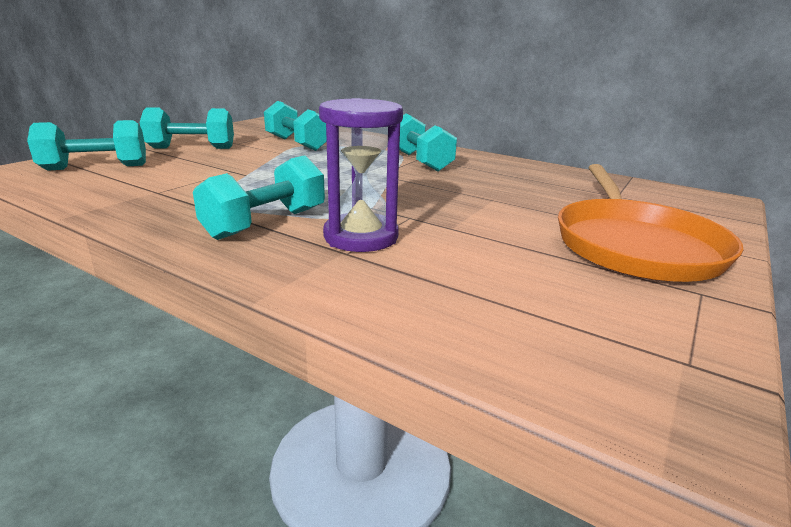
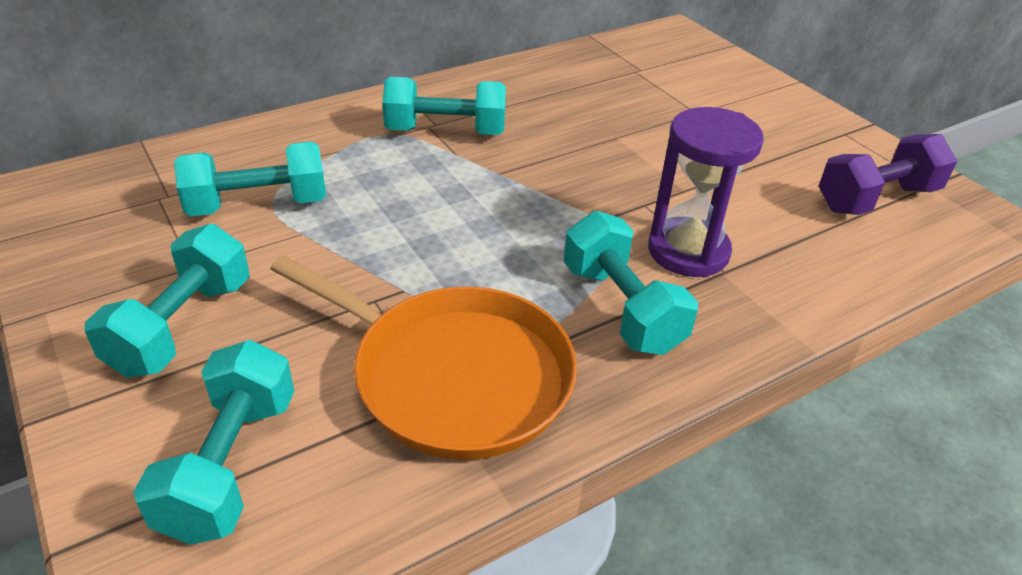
camera: 65 degrees left, 15 degrees up
orange pan [558,164,743,282] -> orange pan moved to [270,256,577,460]
none -> purple dumbbell [818,134,957,215]

